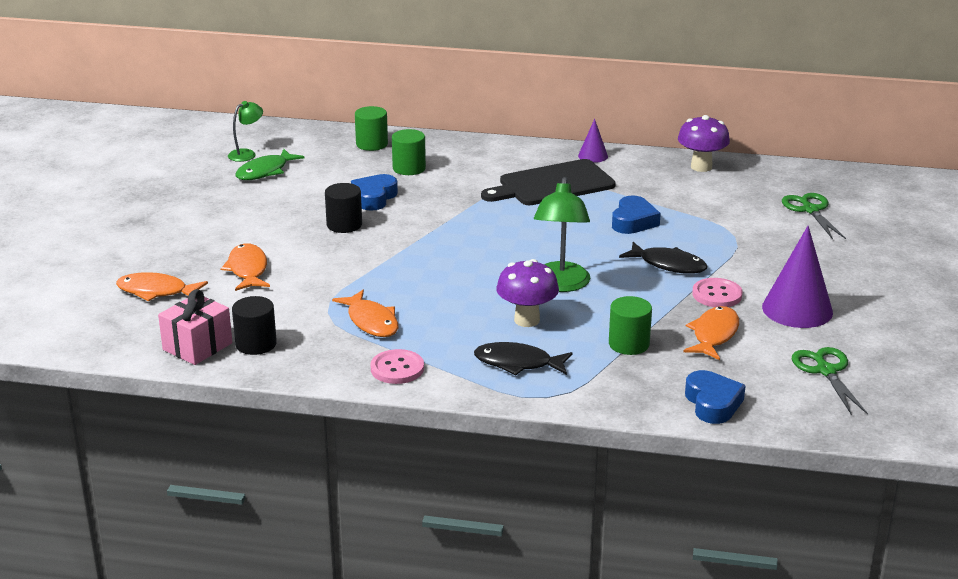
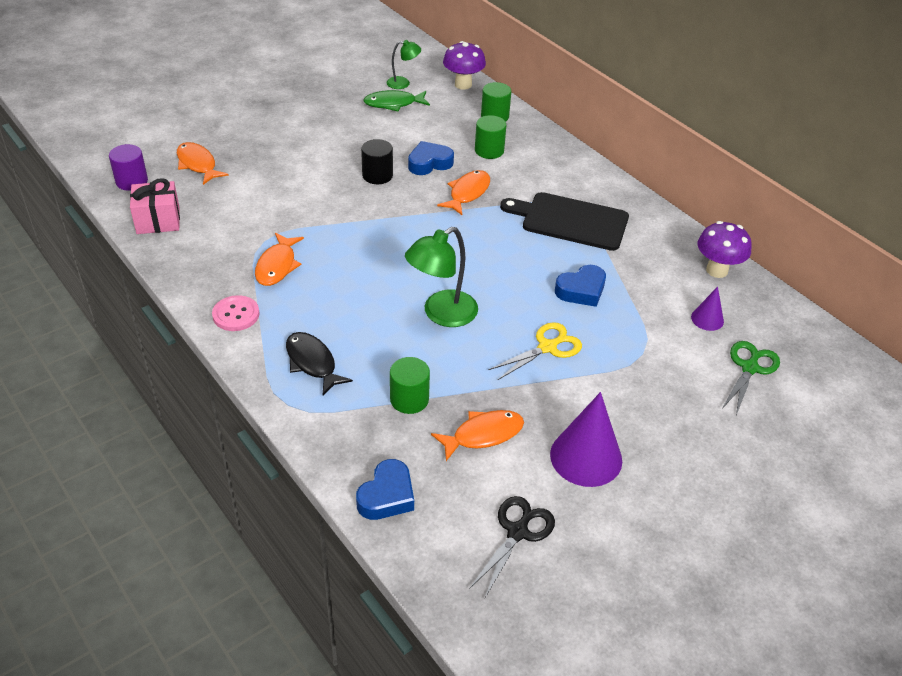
camera: 40 degrees right, 15 degrees up
orange fish [220,243,270,291] -> orange fish moved to [437,170,490,215]
black cylinder [232,296,277,355] -> none
purple mushroom [496,259,559,327] -> purple mushroom moved to [443,41,486,90]
purple cone [578,119,608,163] -> purple cone moved to [691,287,724,331]
black fish [619,242,707,273] -> yellow scissors [488,322,582,380]
pink button [692,278,742,307] -> none
green scissors [792,347,868,414] -> black scissors [469,496,555,598]
none -> purple cylinder [109,144,148,191]

